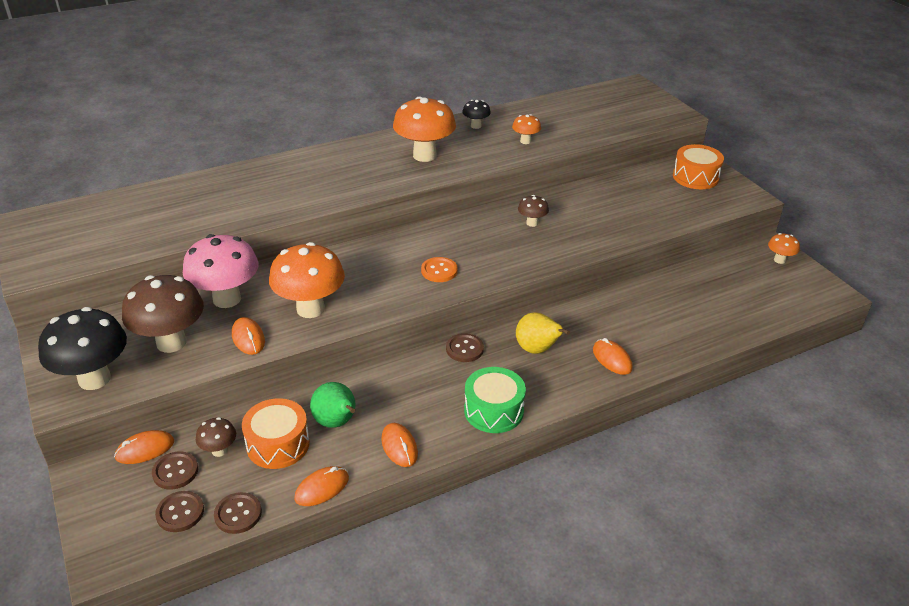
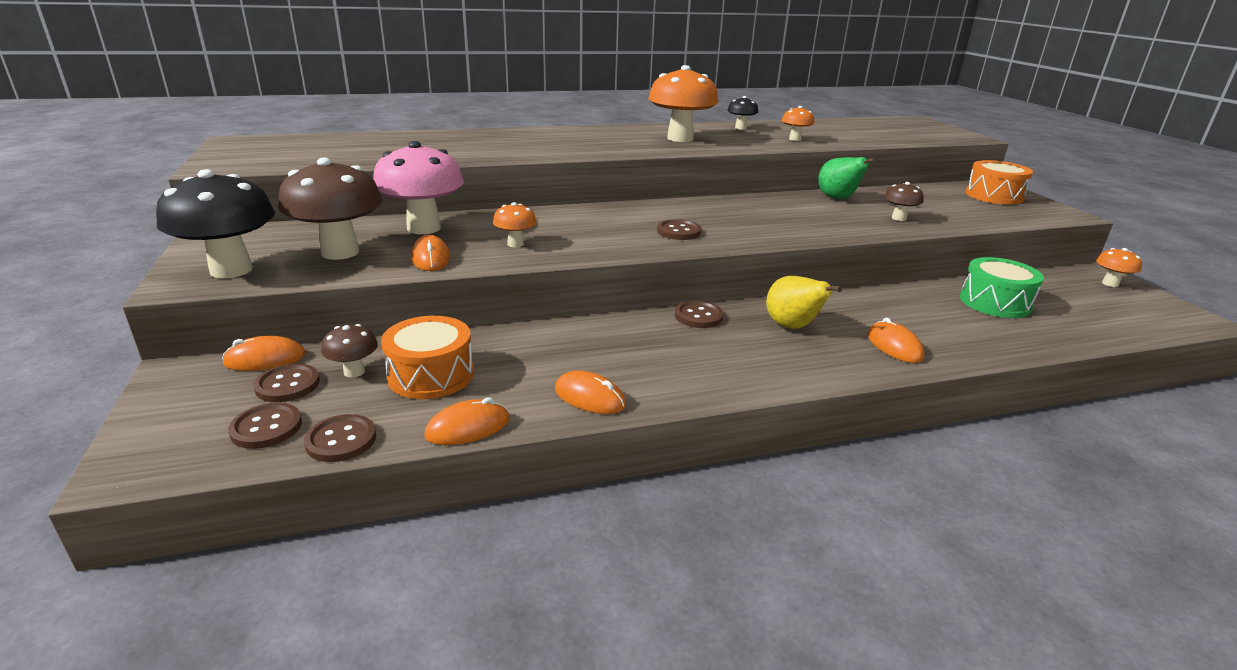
camera: 10 degrees right, 10 degrees down
orange mushroom [269,242,345,318] -> orange mushroom [493,202,537,247], size x0.48
green pear [310,382,356,428] -> green pear moved to [818,157,876,199]
orange mouse [381,423,418,467] -> orange mouse turned 45 degrees counterclockwise [555,371,626,414]
orange button [421,257,458,282] -> brown button [657,219,701,240]
green drum [464,367,526,433] -> green drum moved to [960,257,1044,318]
brown mushroom [518,195,549,227] -> brown mushroom moved to [884,182,924,221]

